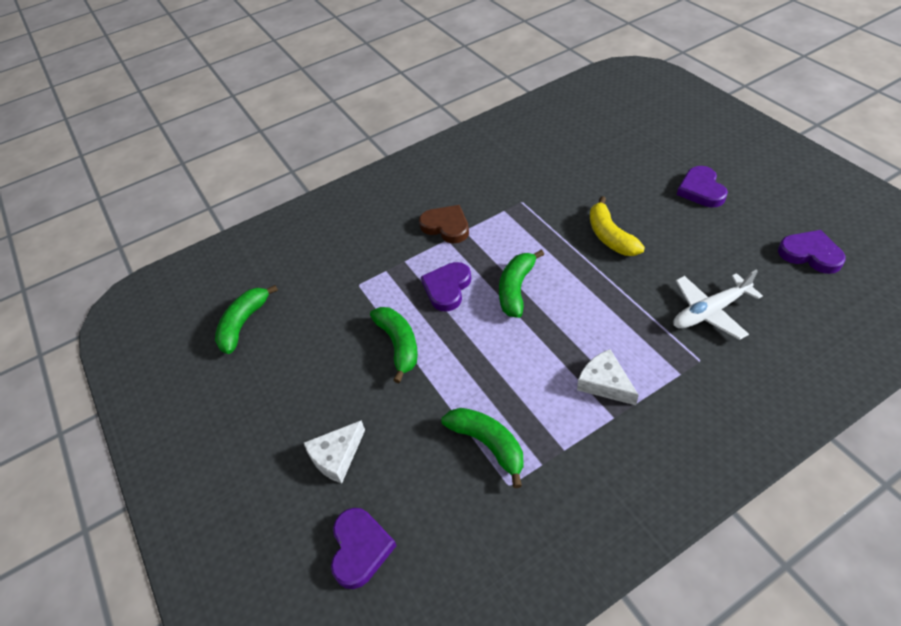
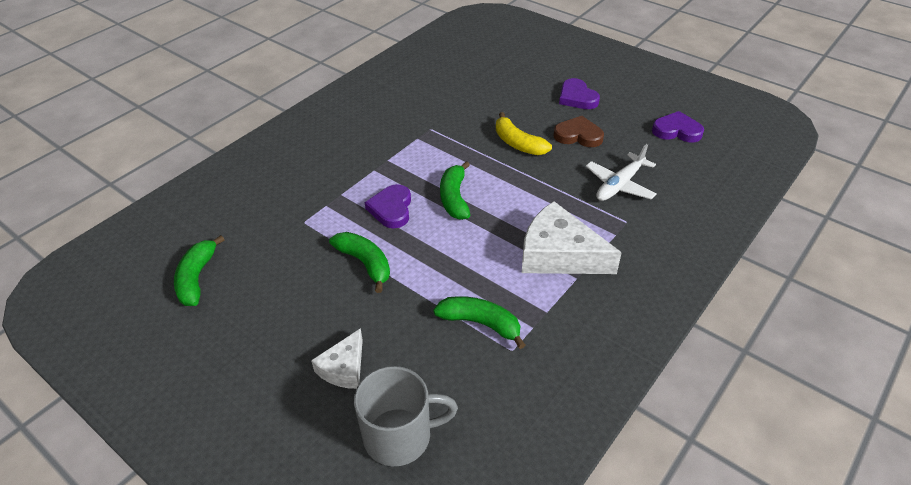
camera: 25 degrees left, 5 degrees down
purple heart [331,508,397,589] -> grey mug [354,366,458,466]
brown heart [419,205,469,243] -> brown heart moved to [553,116,604,147]
white cheese [577,349,639,405] -> white cheese [522,201,622,274], size x1.80

